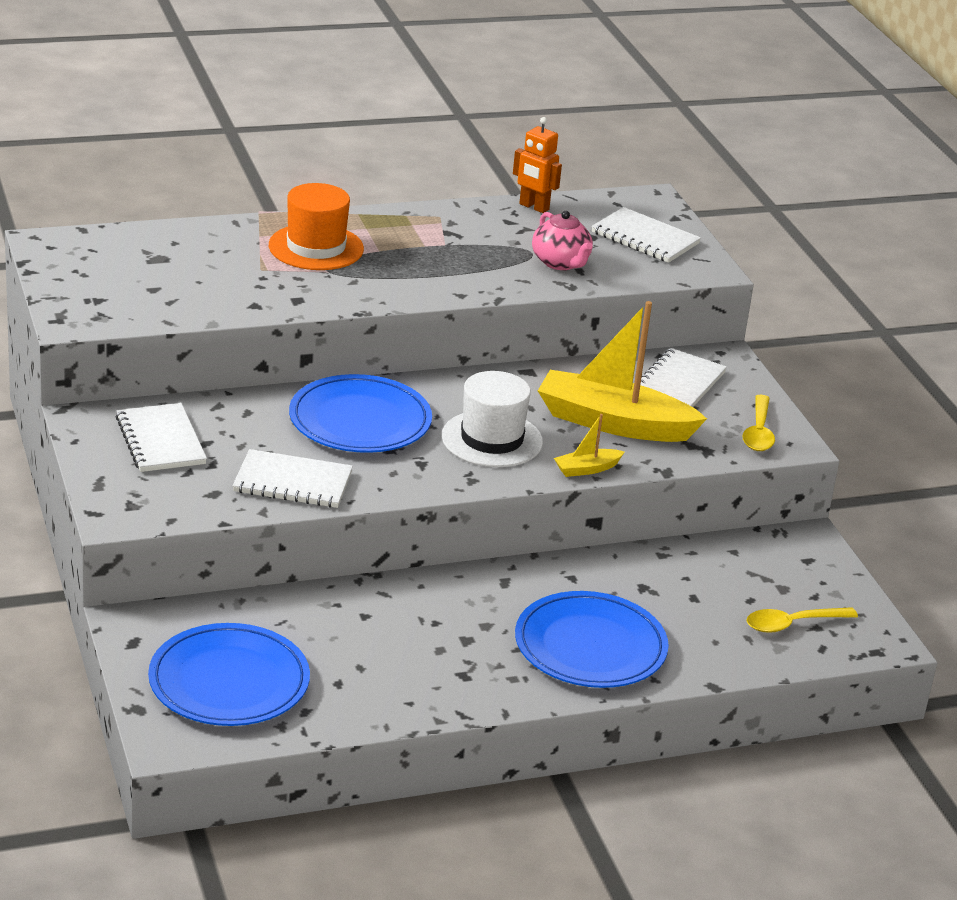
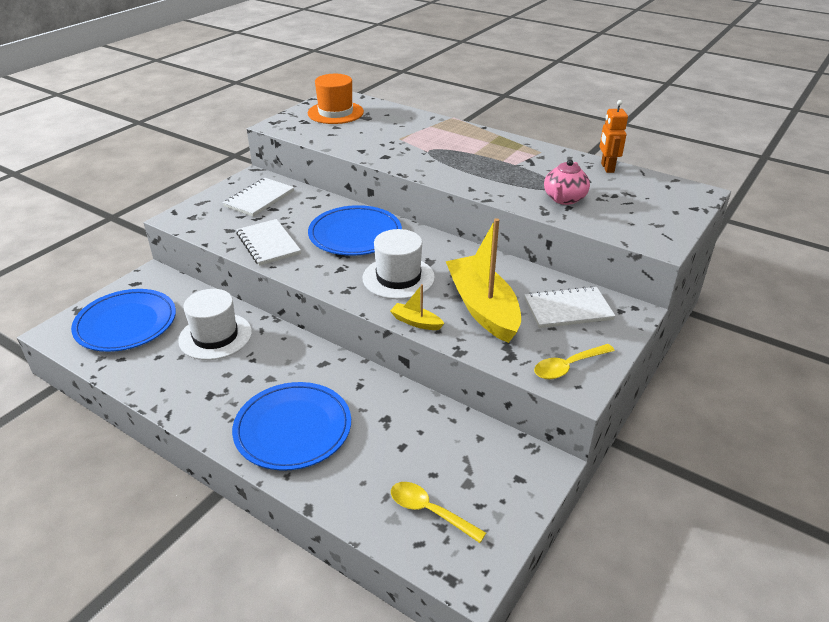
camera: 55 degrees right, 5 degrees up
orange hat [269,183,364,270] -> orange hat moved to [308,74,364,124]
white notebook [591,207,701,263] -> none
none -> white hat [178,289,252,360]

